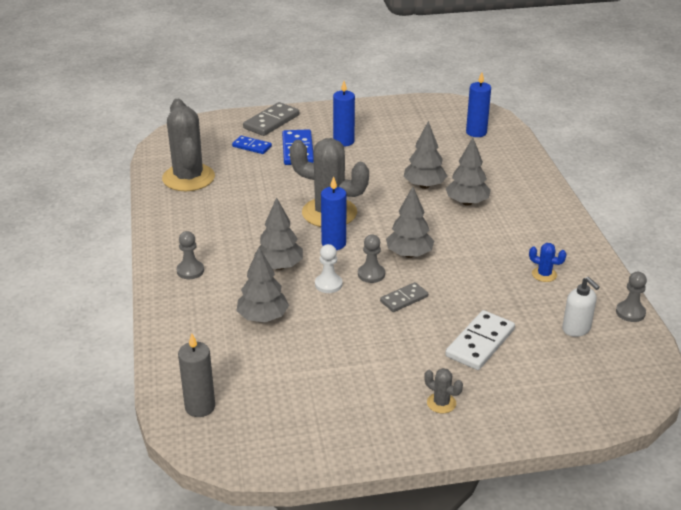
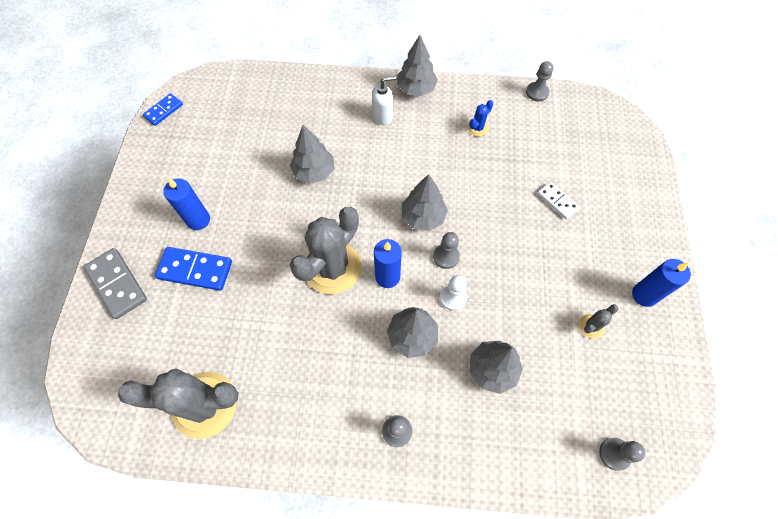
camera: 75 degrees left, 30 degrees up
grey candle [178,334,215,417] -> grey pawn [599,438,645,471]
blue domino [232,136,272,154] -> blue domino moved to [143,93,183,126]
grey domino [380,282,428,312] -> none
grey cactus [424,368,463,413] -> grey cactus moved to [579,304,618,339]
white domino [445,310,515,370] -> white domino [537,182,580,219], size x0.62
grey tree [446,138,491,206] -> grey tree moved to [397,35,438,96]
blue candle [466,72,491,137] -> blue candle moved to [632,259,691,307]
white soap dispenser [562,277,600,337] -> white soap dispenser moved to [372,76,397,125]

